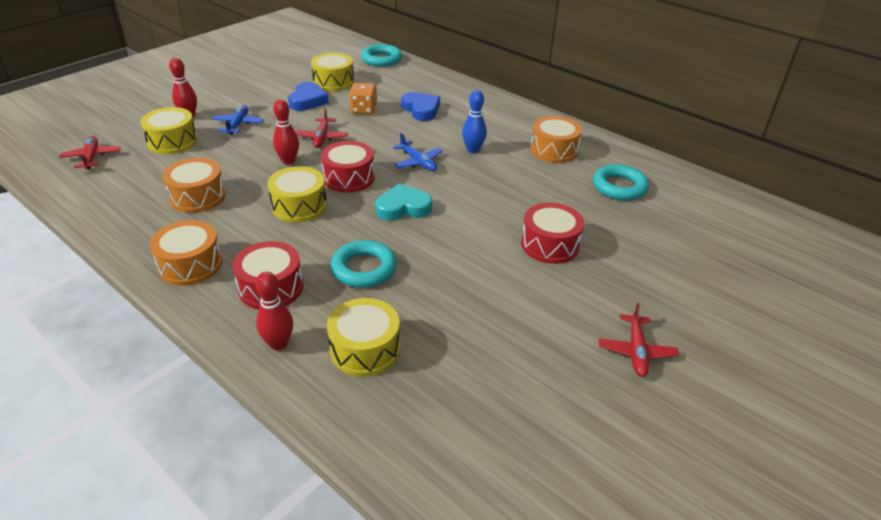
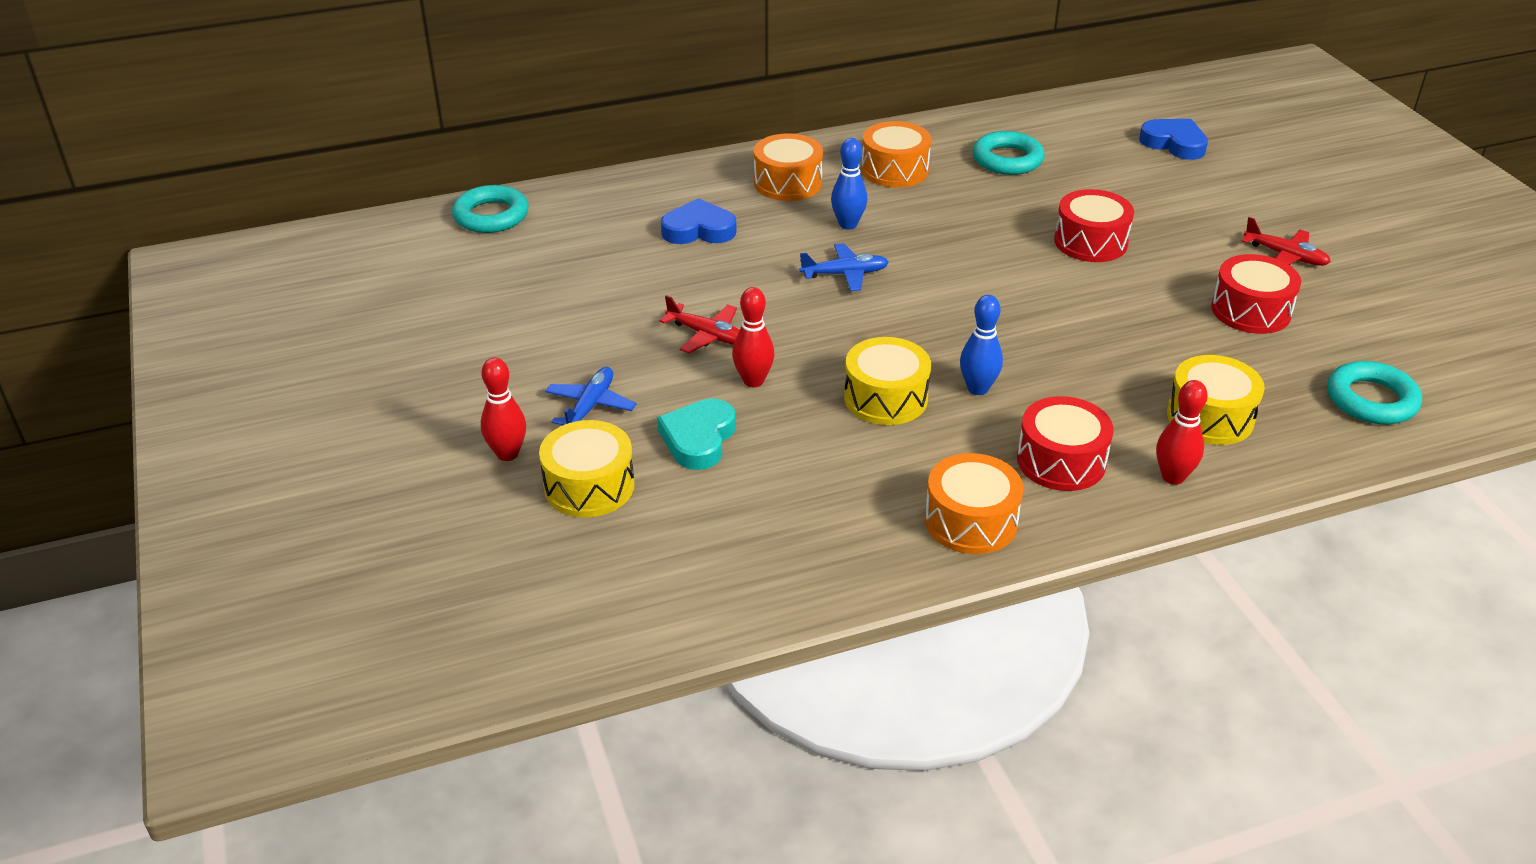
camera: 60 degrees left, 0 degrees up
red plane [59,136,121,170] -> none
orange drum [163,158,226,213] -> orange drum moved to [754,134,823,201]
blue plane [212,105,264,135] -> blue plane turned 75 degrees clockwise [545,367,636,425]
blue heart [288,82,329,111] -> blue heart moved to [1139,119,1208,160]
yellow drum [311,53,354,91] -> none
red drum [321,141,375,193] -> red drum moved to [1211,254,1301,334]
turquoise ring [331,240,397,288] -> turquoise ring moved to [1327,361,1422,424]
orange dice [349,83,377,114] -> none
turquoise heart [375,184,432,221] -> turquoise heart moved to [657,399,736,470]
none -> blue bowling pin [960,295,1003,395]

